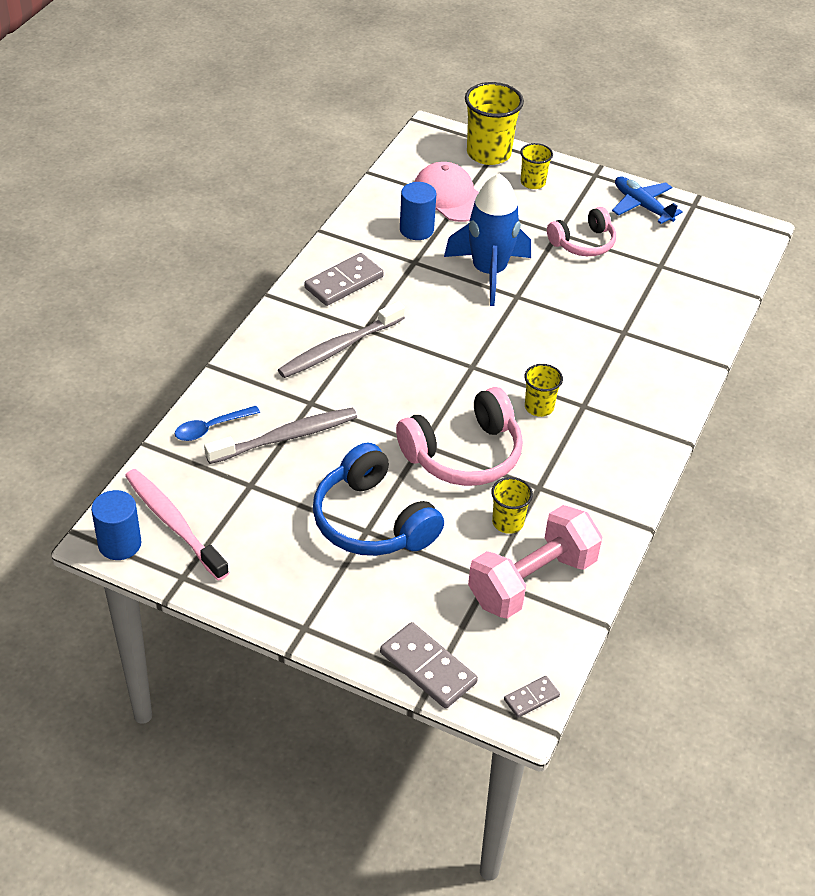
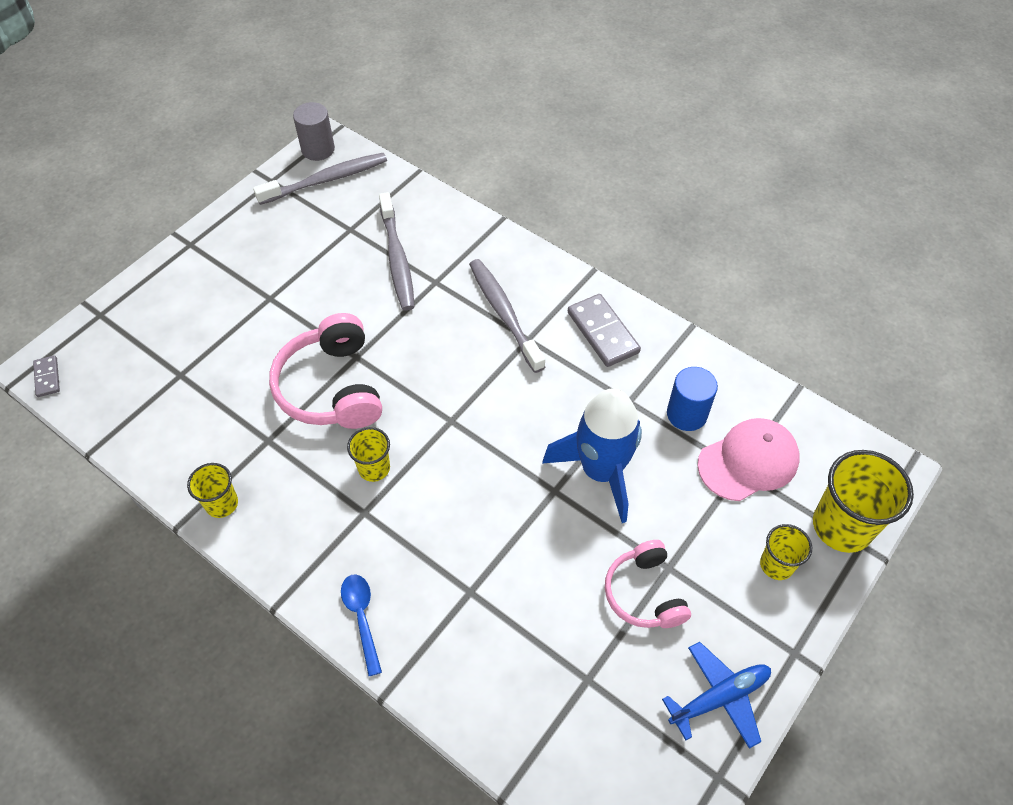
camera: 105 degrees right, 10 degrees up
blue cylinder [91,490,142,560] -> grey cylinder [293,102,335,161]
pink toothbrush [125,469,229,581] -> grey toothbrush [253,153,387,205]
blue spoon [174,406,260,441] -> blue spoon moved to [341,574,382,676]
blue headphones [313,442,444,556] -> none
grey domino [380,622,478,709] -> none
pink dumbbell [468,505,602,619] -> none
yellow cup [491,477,533,534] -> yellow cup moved to [187,463,238,518]

